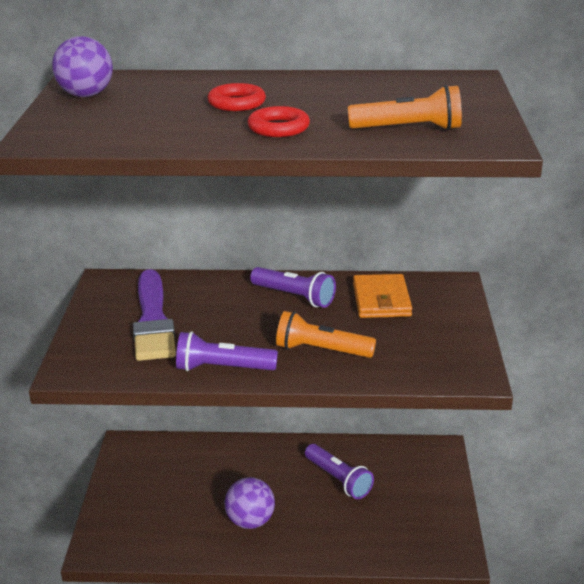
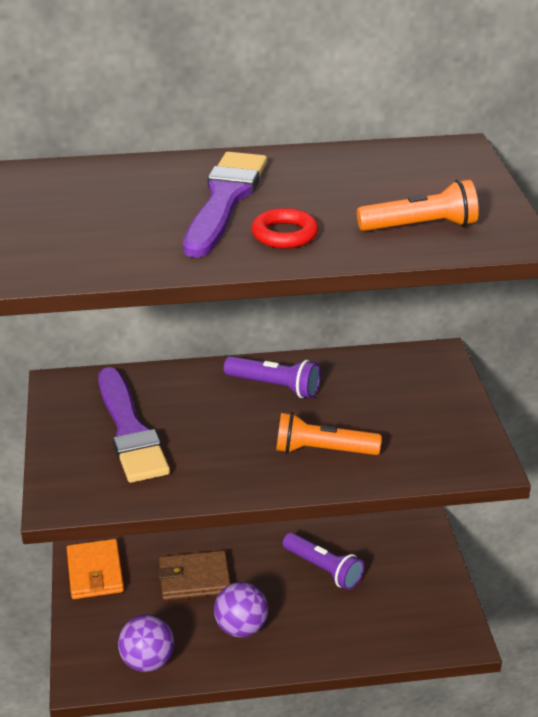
camera: 10 degrees left, 5 degrees up
purple ball [52,36,113,97] -> purple ball moved to [118,614,174,672]
purple flashlight [176,331,278,371] -> none
red ring [207,83,266,111] -> purple brush [183,152,267,258]
orange wallet [353,274,412,318] -> orange wallet moved to [67,539,124,599]
none -> brown wallet [158,551,231,600]

